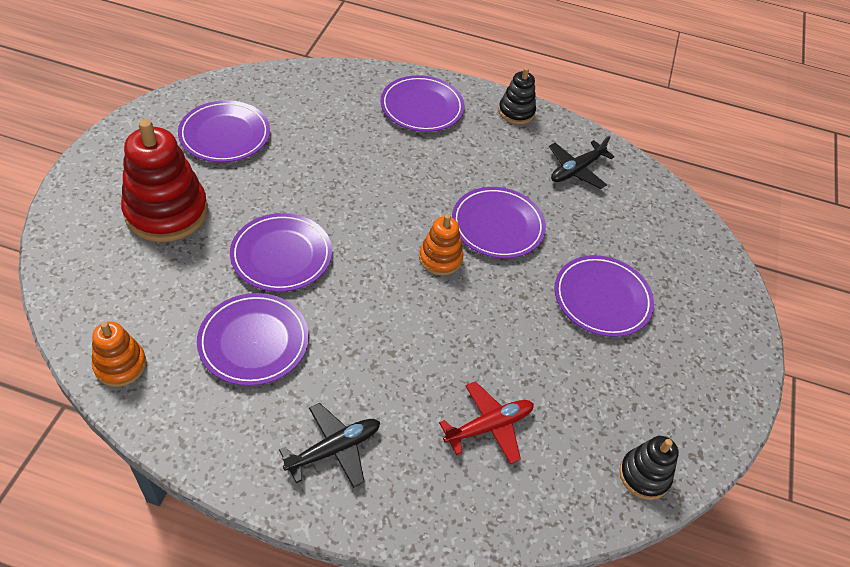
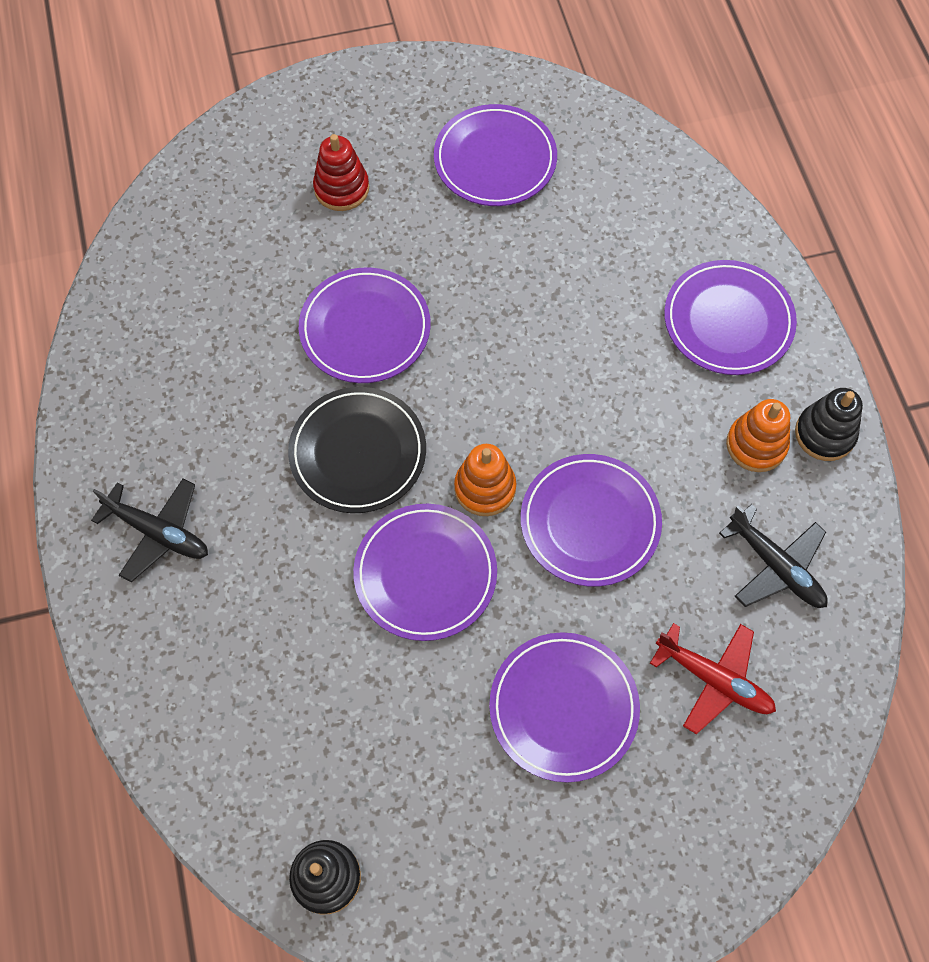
camera: 65 degrees right, 15 degrees up
orange stacking toy [92,321,147,387] -> orange stacking toy moved to [726,399,790,472]
red stacking toy [121,119,208,242] -> red stacking toy [313,134,369,211], size x0.54
purple plate [197,293,309,386] -> purple plate moved to [353,504,497,641]
red plane [439,381,534,464] -> red plane moved to [650,623,776,735]
black plane [549,136,615,189] -> black plane turned 150 degrees counterclockwise [719,504,828,608]
none -> black plate [288,387,426,513]

